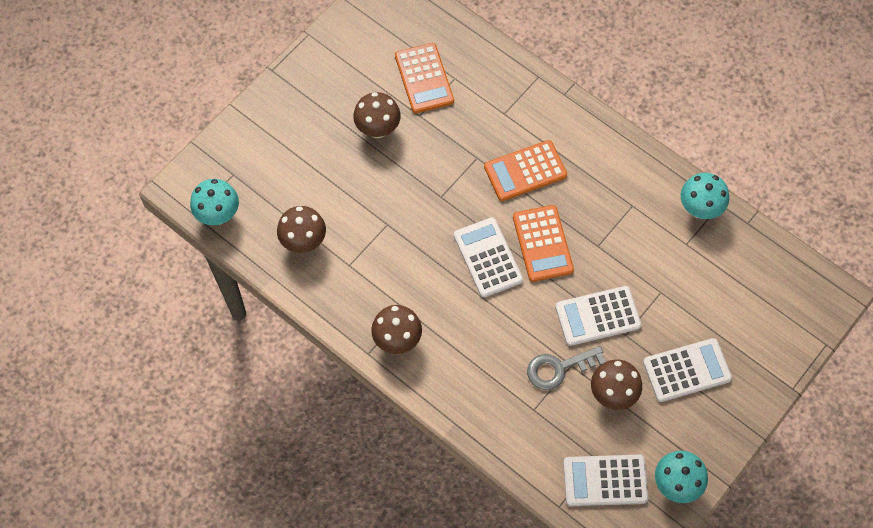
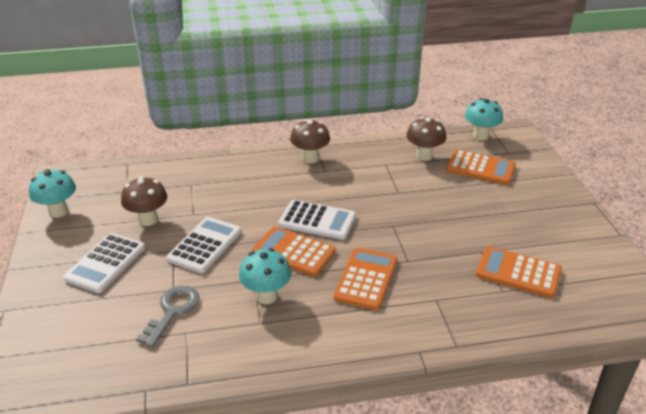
camera: 130 degrees right, 30 degrees down
brown mushroom [353,92,401,138] -> none
grey key [527,346,606,390] -> grey key moved to [136,286,200,347]
white calculator [563,455,648,506] -> none
turquoise mushroom [680,173,729,219] -> turquoise mushroom moved to [239,248,291,304]
none -> orange calculator [446,150,516,185]

